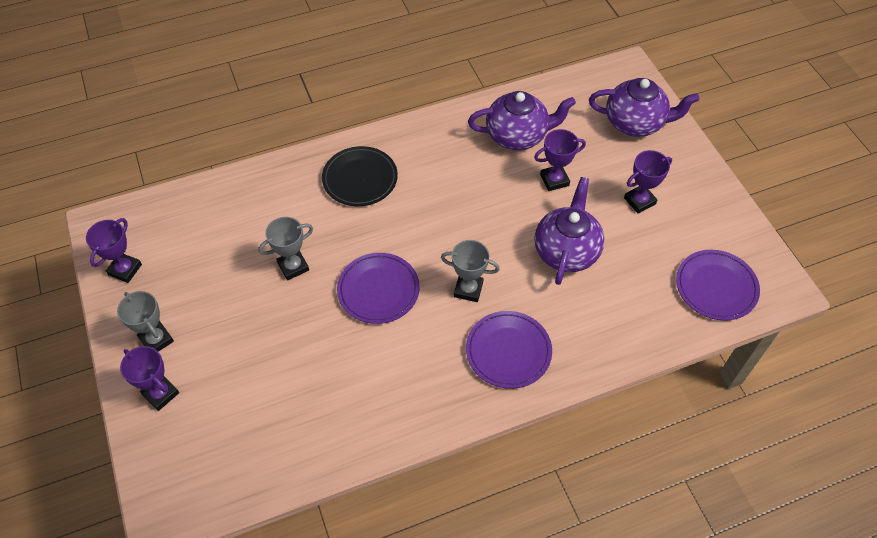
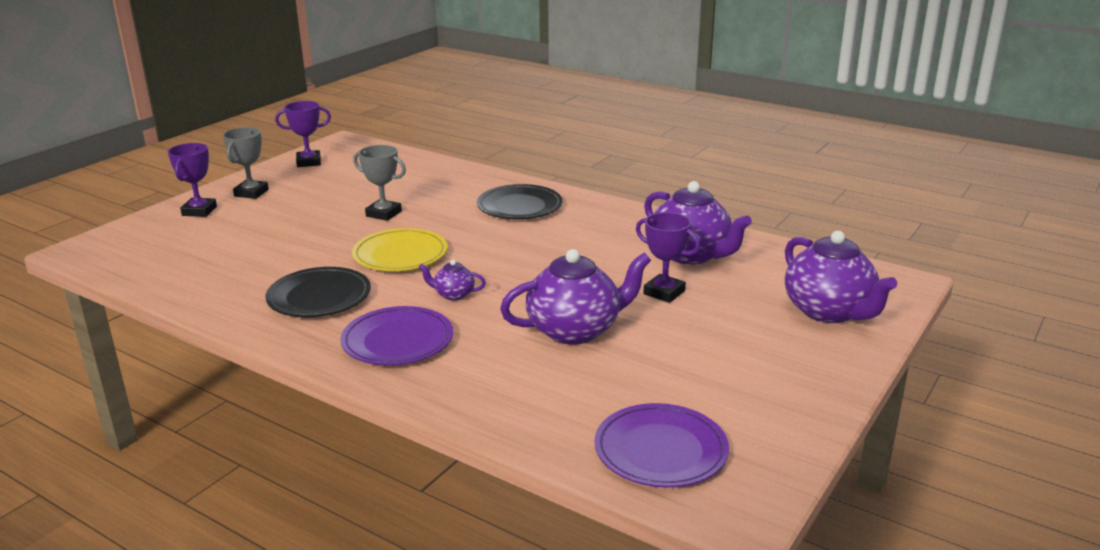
camera: 55 degrees right, 30 degrees down
purple plate [337,253,420,324] -> yellow plate [352,228,448,271]
grey trophy [441,240,500,302] -> purple teapot [419,260,486,301]
purple trophy [624,150,672,213] -> none
none -> black plate [265,267,371,317]

